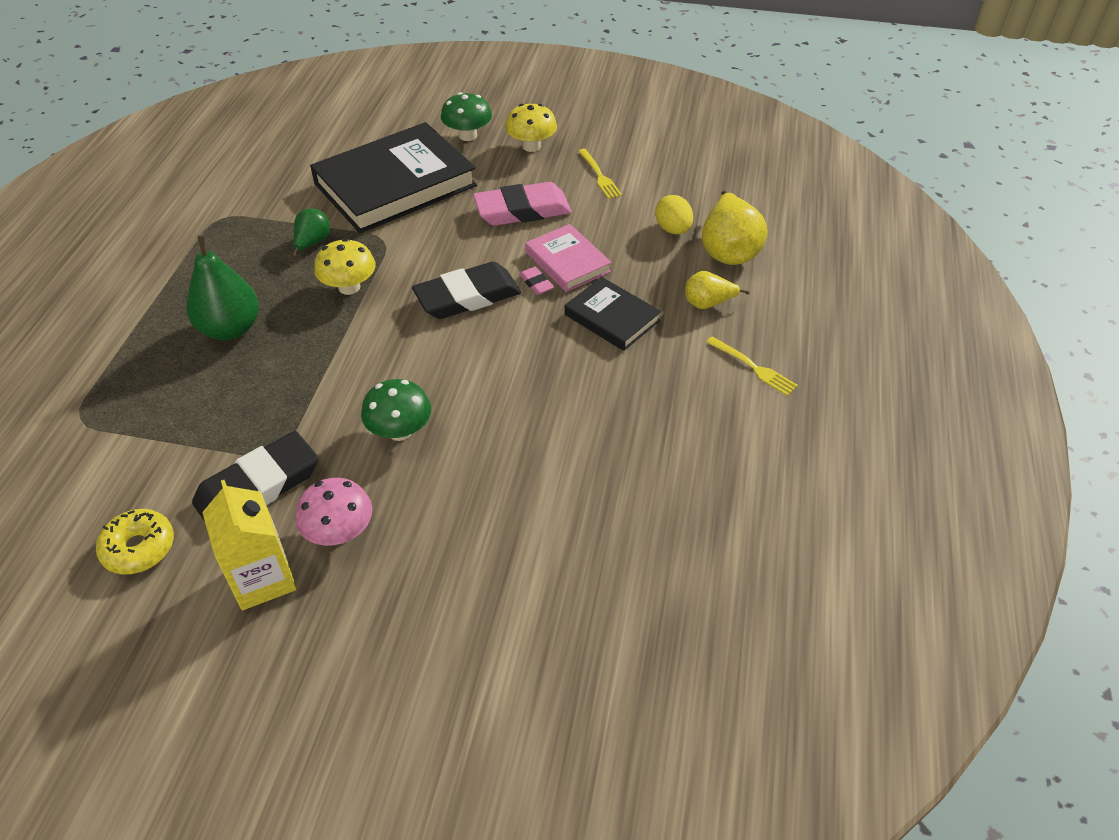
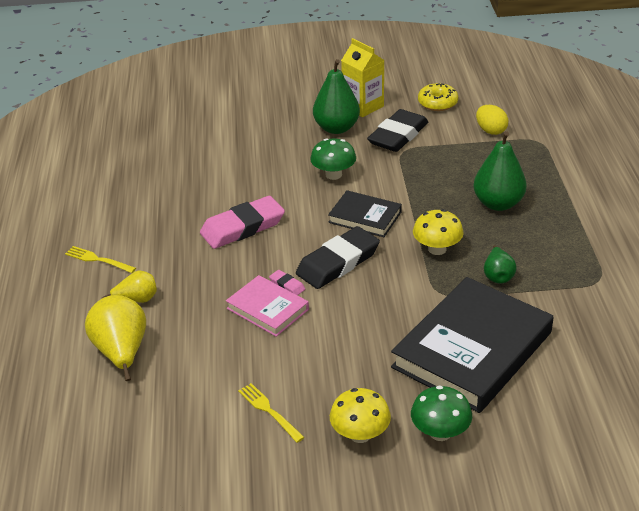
camera: 165 degrees right, 10 degrees down
pink mushroom [295,478,372,546] -> green pear [313,59,360,134]
pink eraser [473,182,572,226] -> pink eraser moved to [200,196,285,249]
black book [565,277,661,351] -> black book moved to [328,190,402,237]
yellow egg [655,195,693,234] -> yellow egg moved to [476,105,508,135]

